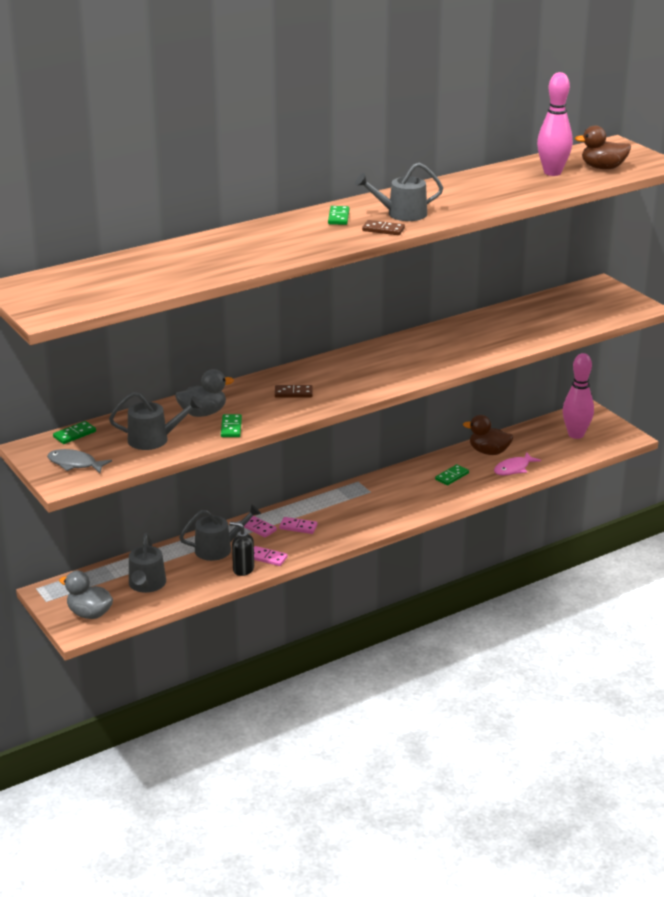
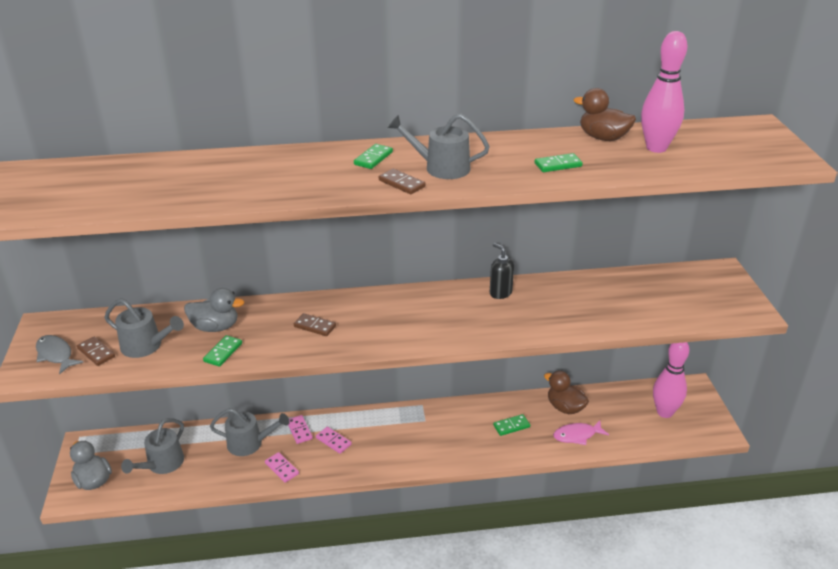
camera: 25 degrees right, 5 degrees up
green domino [53,421,96,444] -> green domino moved to [535,153,583,172]
black soap dispenser [229,522,254,576] -> black soap dispenser moved to [490,243,514,299]
brown duck [574,125,631,169] -> brown duck moved to [573,88,636,141]
none -> brown domino [77,337,115,366]

